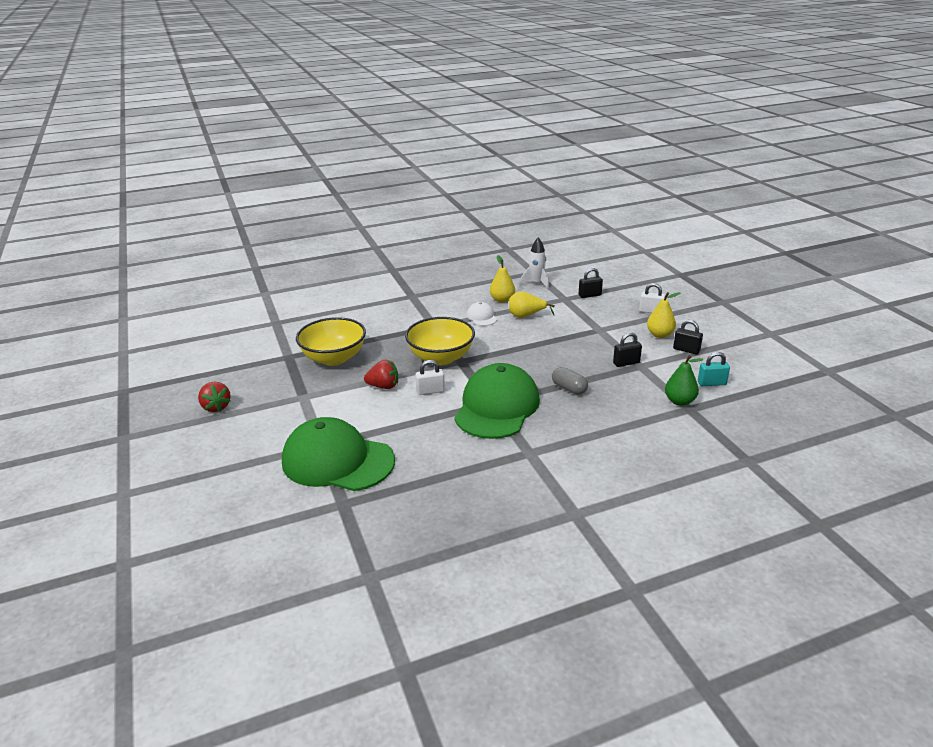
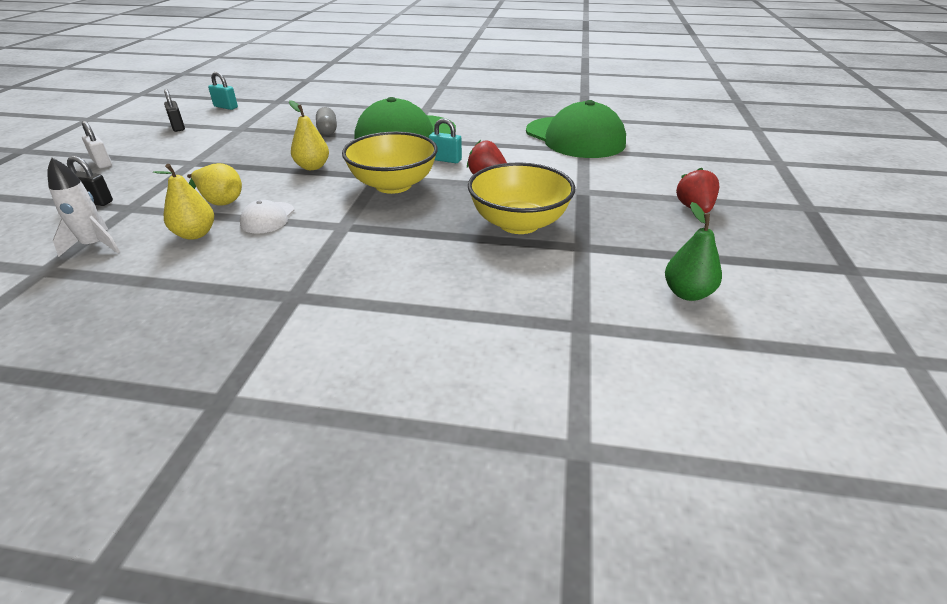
camera: 150 degrees left, 5 degrees up
white padlock [416,360,445,395] -> turquoise padlock [429,118,462,163]
black padlock [613,332,642,367] -> none
yellow pear [647,292,680,338] -> yellow pear moved to [289,100,329,170]
green pear [665,355,703,406] -> green pear moved to [665,202,722,301]

